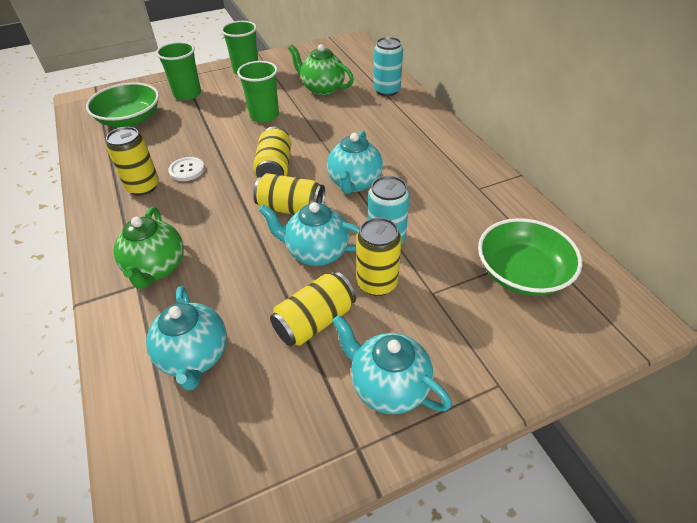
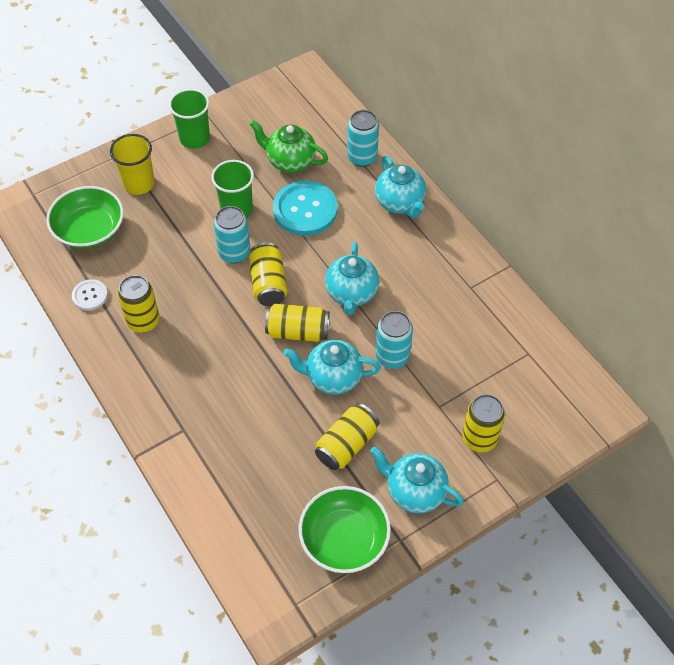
camera: 10 degrees left, 10 degrees up
green teapot [113,206,184,289] -> none
turquoise teapot [146,286,227,391] -> turquoise teapot moved to [375,156,426,218]
green cup [156,42,201,100] -> yellow cup [110,134,155,195]
white button [168,157,205,181] -> white button moved to [72,279,108,311]
yellow can [356,217,402,296] -> yellow can moved to [462,394,505,452]
green bowl [478,218,582,296] -> green bowl moved to [298,486,391,573]
none -> turquoise can [214,206,250,263]
none -> turquoise button [273,181,338,236]

